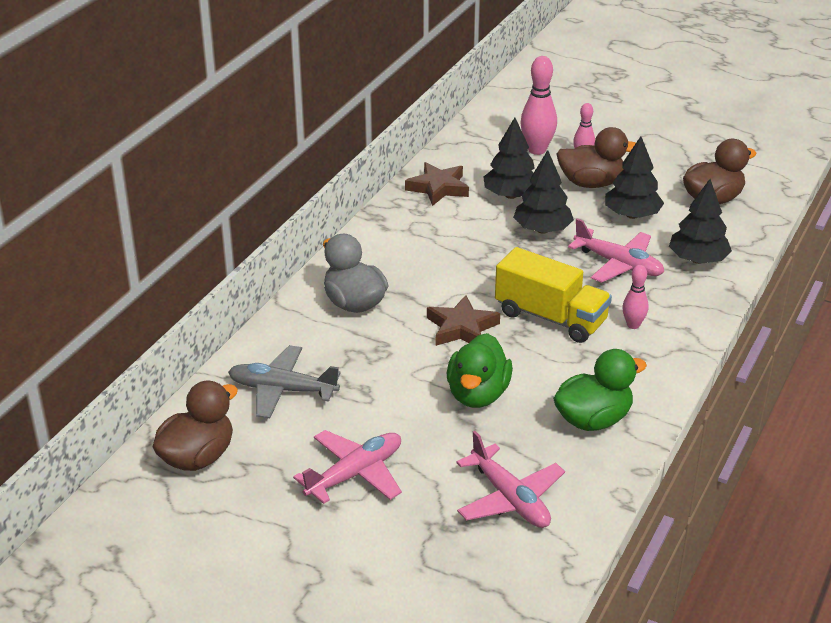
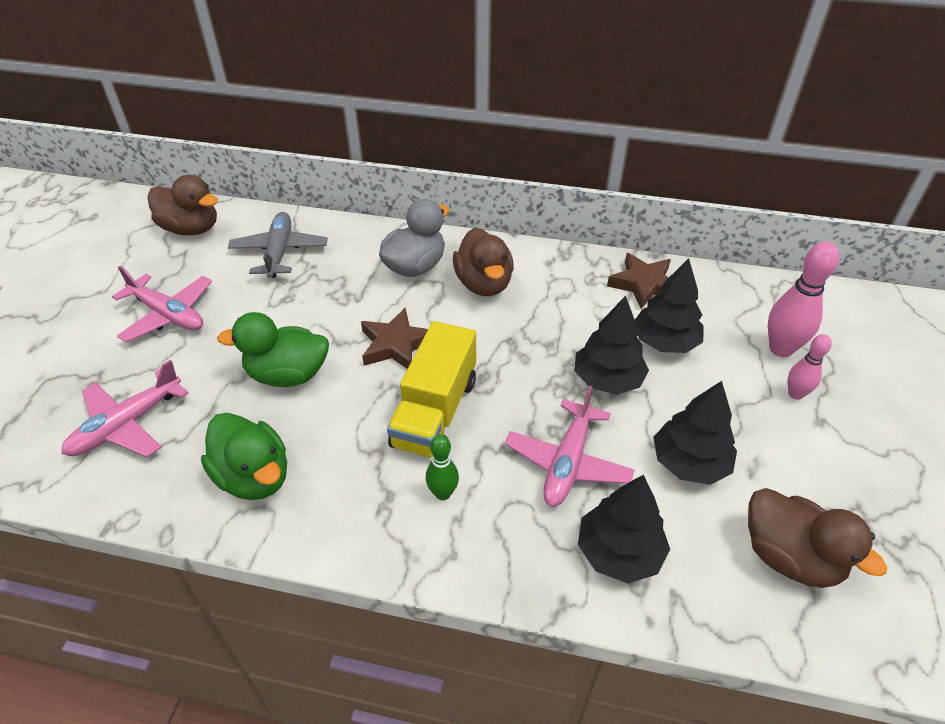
camera: 75 degrees right, 10 degrees up
brown duck [556,127,636,188] -> brown duck moved to [453,228,514,296]
pink bowling pin [622,265,649,329] -> green bowling pin [426,435,459,500]

